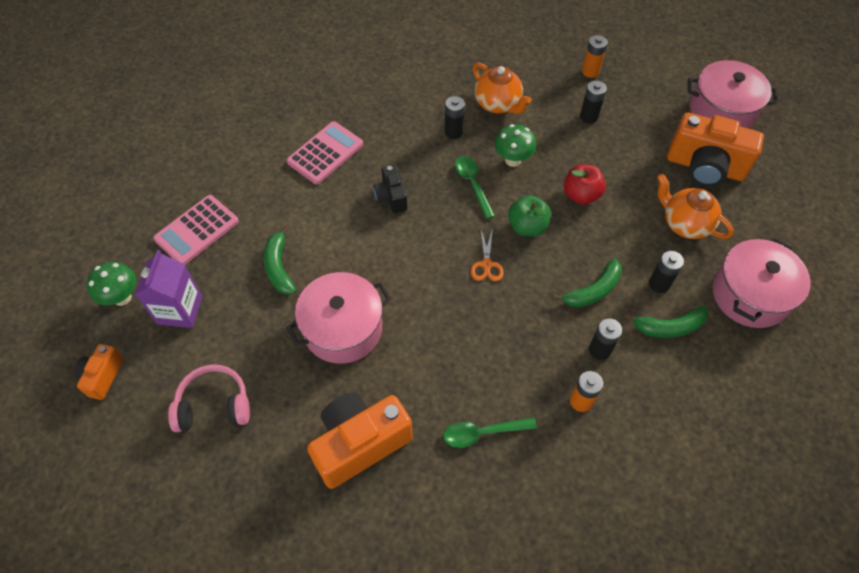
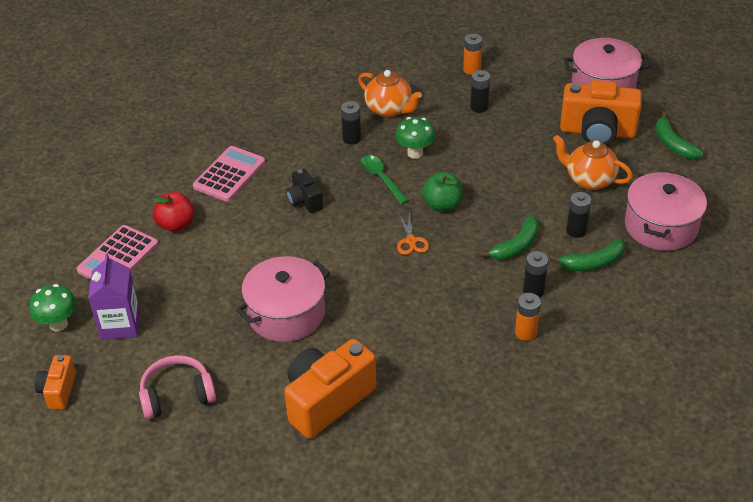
camera: 10 degrees left, 15 degrees down
green banana [264,225,296,295] -> green banana moved to [655,112,703,159]
green spoon [443,417,537,448] -> none
red apple [564,164,606,205] -> red apple moved to [153,192,195,232]

